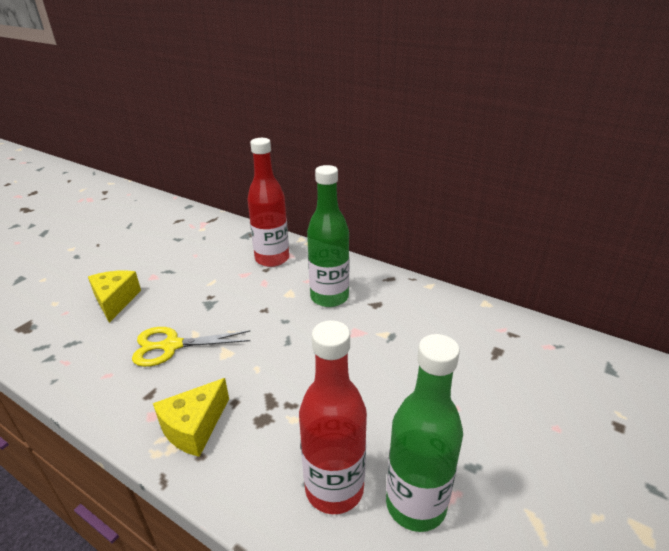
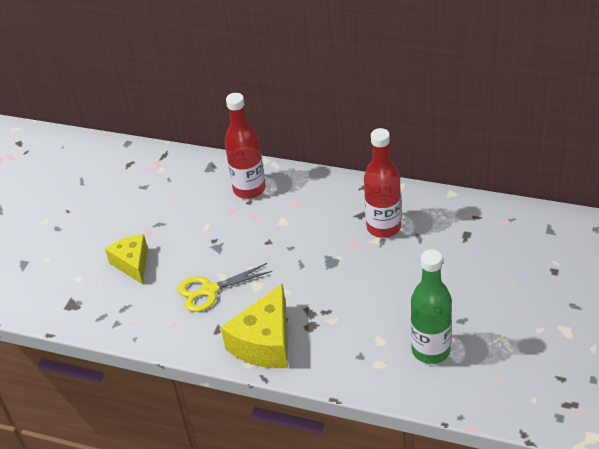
camera: 10 degrees left, 10 degrees up
yellow cheese [153,378,229,457] -> yellow cheese [221,283,288,368], size x1.52
red bottle [299,321,367,514] -> red bottle moved to [364,128,401,238]
green bottle [307,165,349,307] -> none

